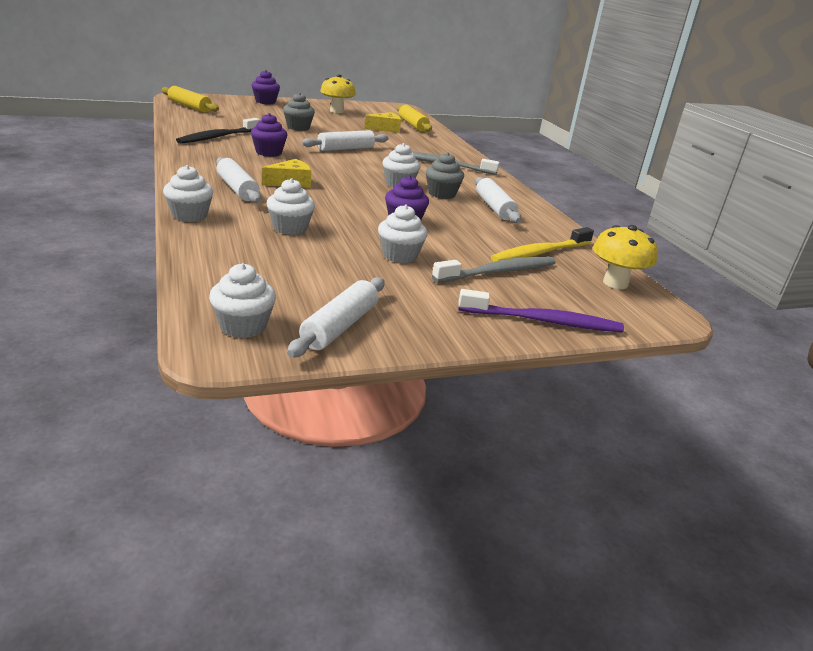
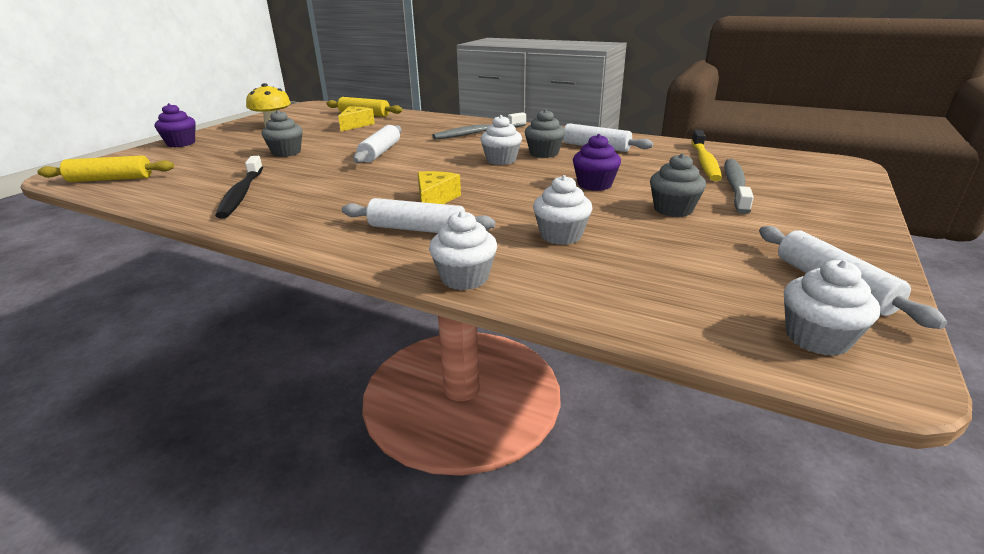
camera: 40 degrees left, 0 degrees up
purple cupcake [251,113,287,157] -> none
white cupcake [378,205,428,263] -> grey cupcake [650,153,706,217]
purple toothbrush [458,289,624,333] -> none
yellow mushroom [593,225,658,289] -> none

